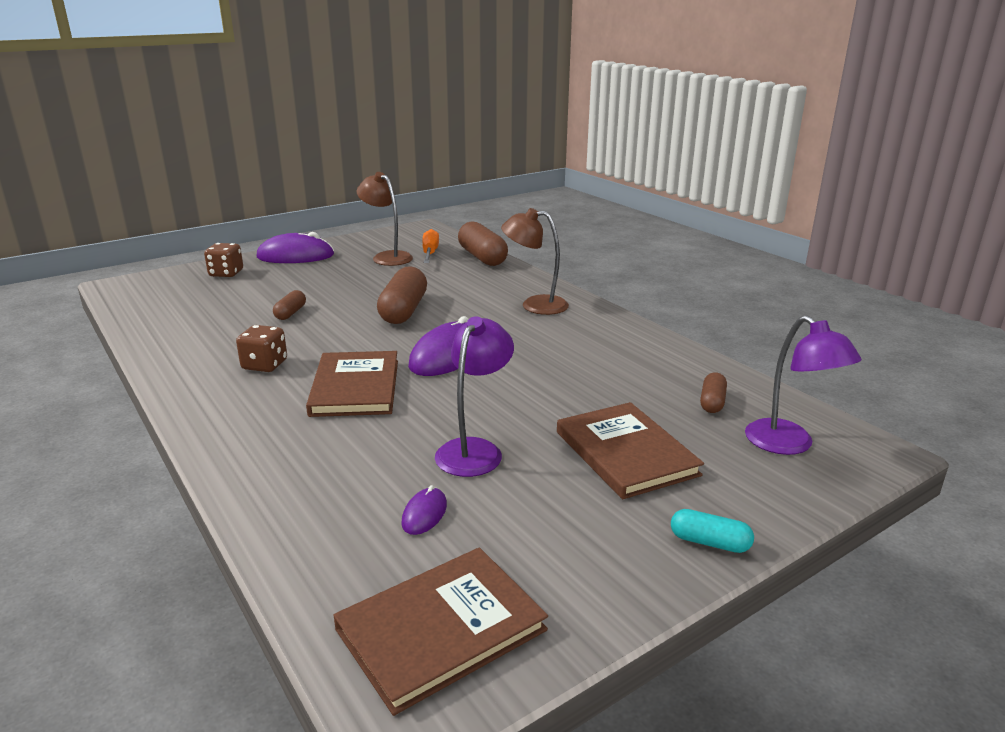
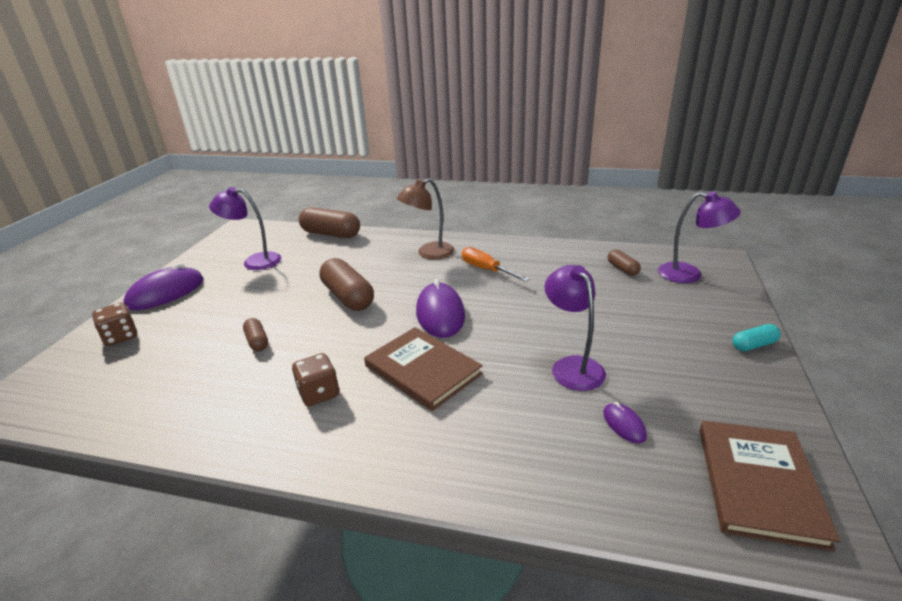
camera: 40 degrees left, 5 degrees up
brown lamp [357,172,413,266] -> purple lamp [209,187,281,270]
orange screwdriver [422,229,439,263] -> orange screwdriver moved to [462,247,530,282]
brown book [557,402,704,499] -> none

